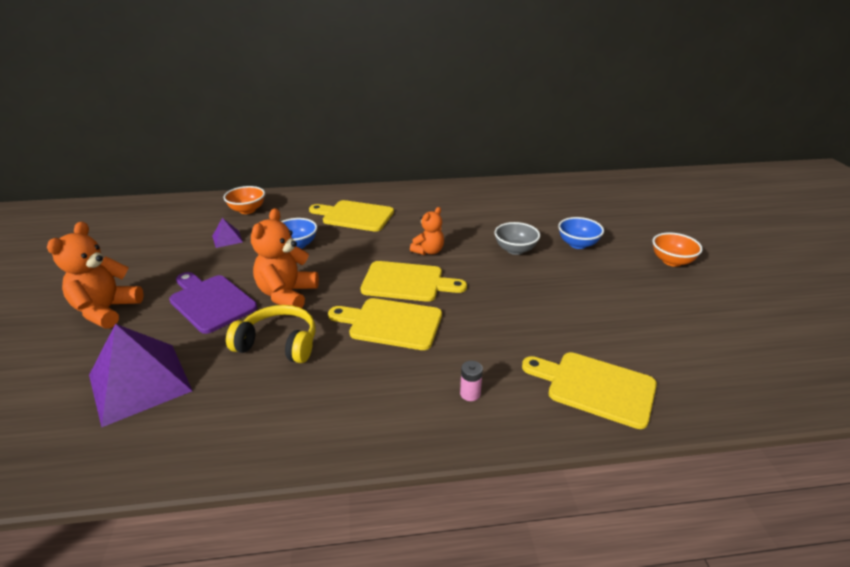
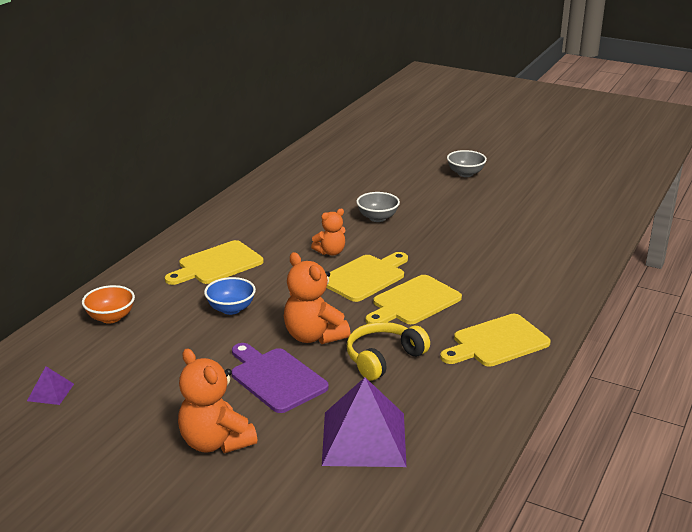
camera: 55 degrees left, 5 degrees down
purple cutting board [169,272,257,334] -> purple cutting board turned 60 degrees clockwise [232,343,329,413]
purple pyramid [212,218,243,248] -> purple pyramid moved to [27,366,74,405]
orange teddy bear [410,207,444,255] -> orange teddy bear turned 75 degrees clockwise [311,209,345,256]
pink battery [460,361,483,401] -> none
yellow cutting board [522,352,657,429] -> yellow cutting board moved to [440,314,551,367]
blue bowl [558,217,604,249] -> none
orange bowl [653,232,703,267] -> grey bowl [447,150,487,177]

